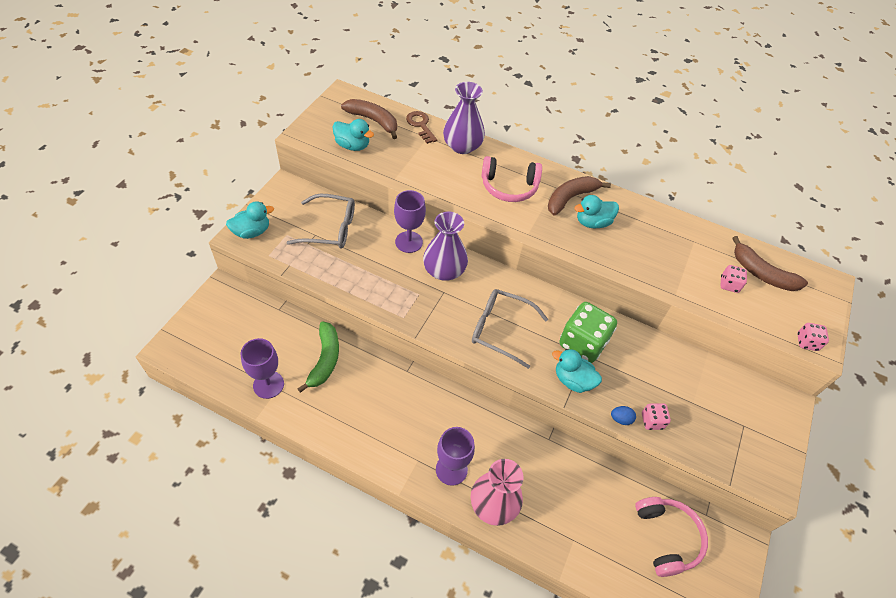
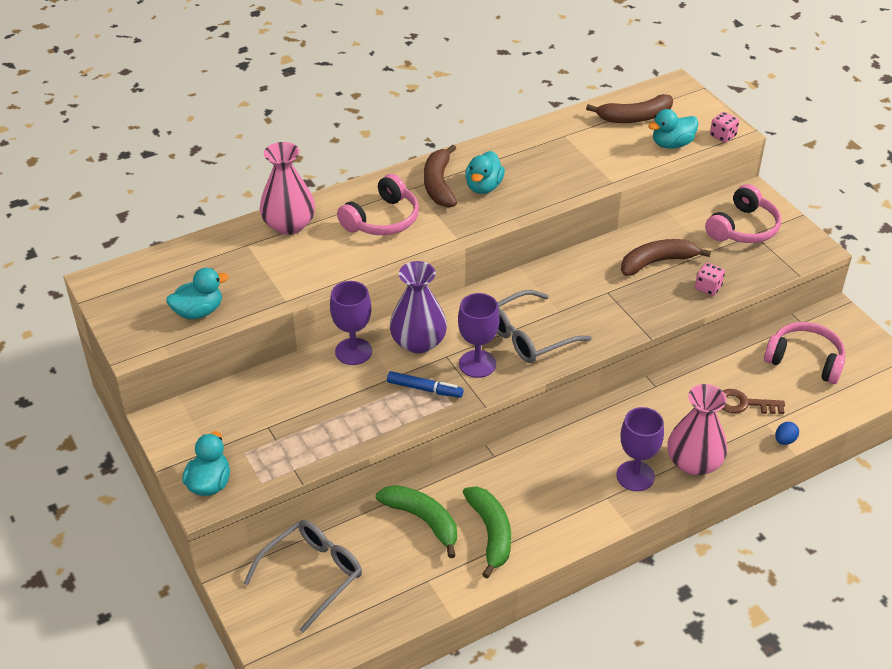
camera: 50 degrees left, 10 degrees down
purple goblet [241,338,284,399] -> purple goblet moved to [458,293,500,378]
grey glasses [286,194,355,248] -> grey glasses moved to [244,520,362,633]
brown banana [341,99,397,139] -> brown banana moved to [621,239,711,276]
brown key [406,111,437,144] -> brown key moved to [722,389,785,414]
purple vase [443,82,485,154] -> pink vase [260,142,315,235]
turquoise duck [552,349,602,393] -> turquoise duck moved to [648,109,699,149]
green dice [559,302,617,363] -> none
blue egg [611,406,636,425] -> blue egg moved to [775,422,799,445]
pink dice [721,265,747,293] -> none
none -> blue marker [387,371,463,398]
none -> green banana [463,486,511,578]
none -> pink headphones [705,184,781,243]

